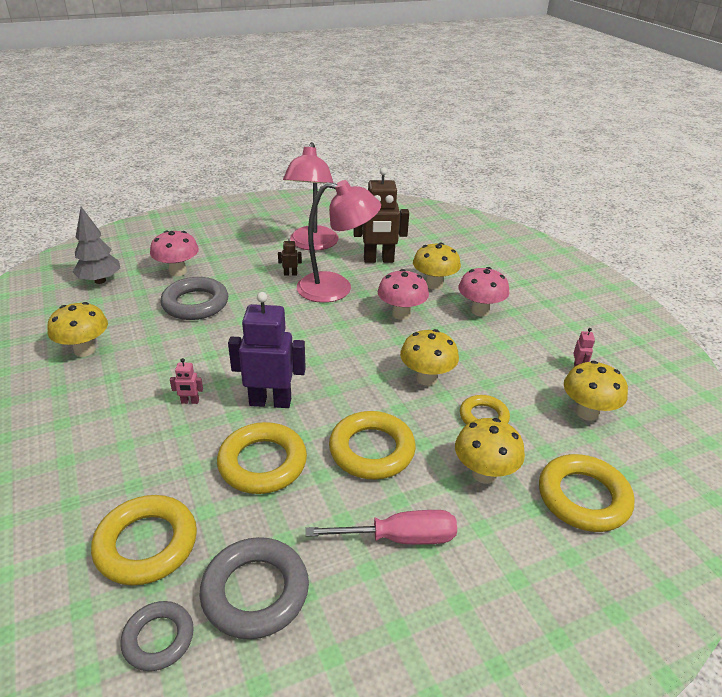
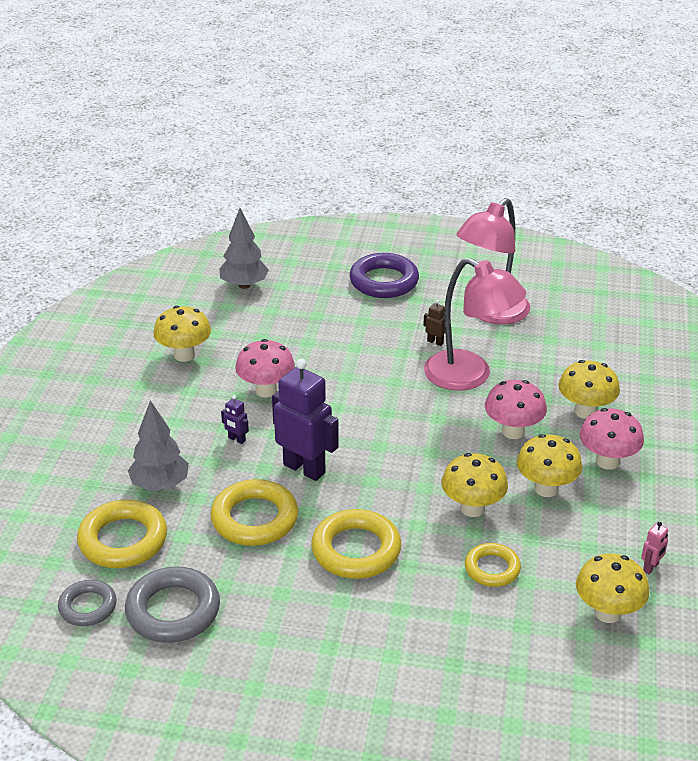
camera: 35 degrees right, 0 degrees up
pink mushroom [150,230,199,277] -> pink mushroom moved to [235,339,295,397]
grey ring [161,277,228,320] -> none
pink robot [170,358,203,404] -> purple robot [221,395,249,444]
pink screwdriver [306,510,457,545] -> none
brown robot [353,167,409,263] -> none
yellow mushroom [455,418,525,484] -> yellow mushroom moved to [517,434,583,497]
yellow ring [539,454,635,532] -> none
none -> grey tree [128,400,189,491]
none -> purple ring [349,253,419,298]

